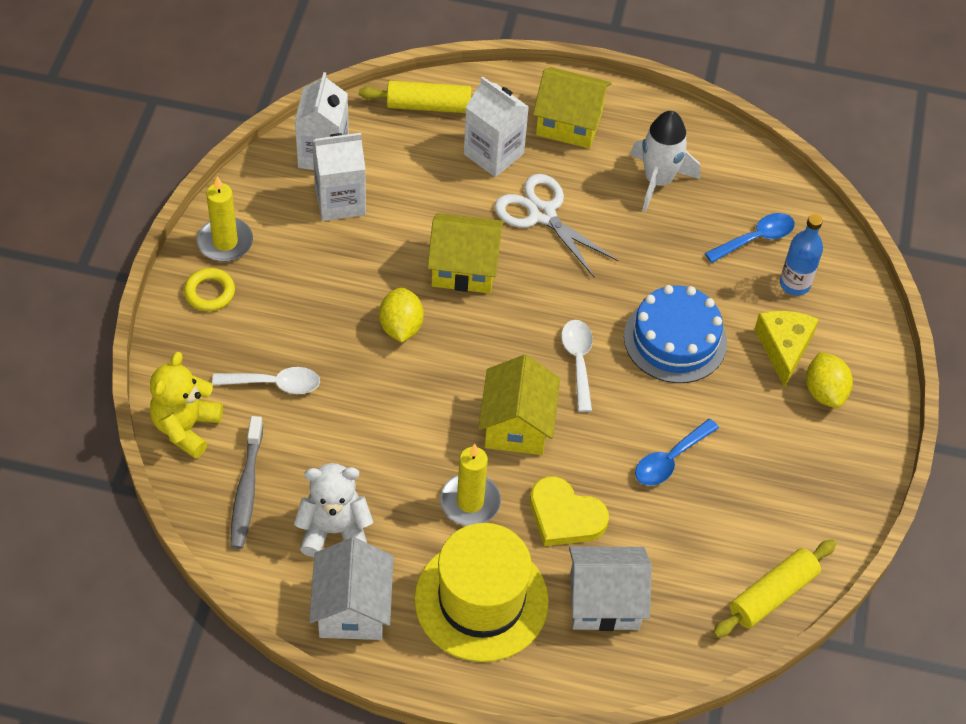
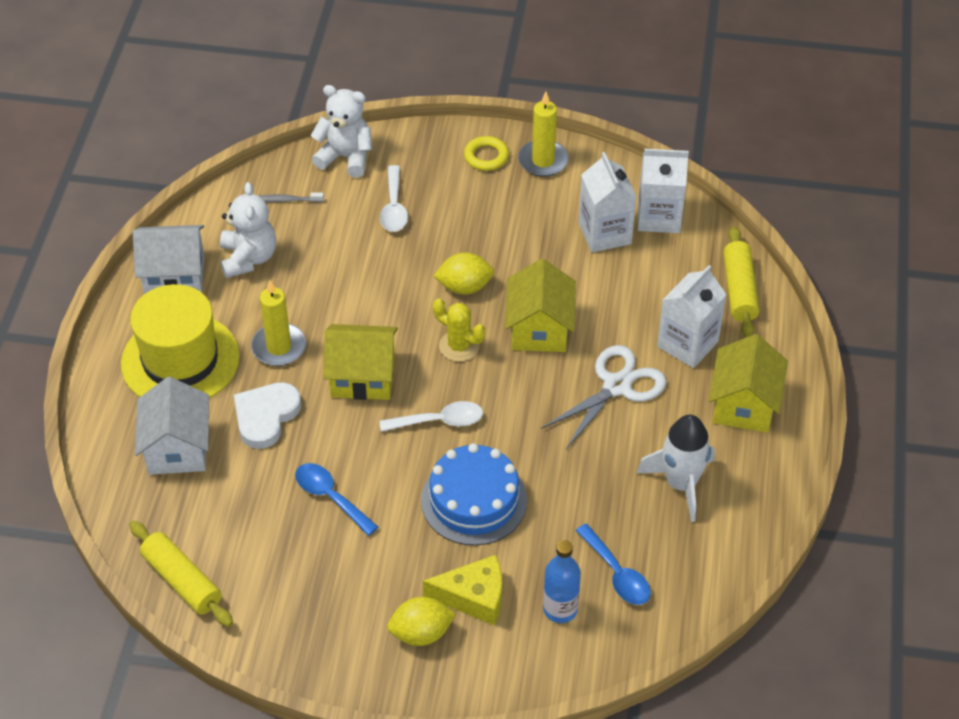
camera: 90 degrees right, 5 degrees down
yellow teddy bear [150,352,223,459] -> white teddy bear [310,85,372,177]
grey toothbrush [230,416,263,549] -> grey toothbrush [259,192,324,202], size x0.57
yellow heart [530,476,609,546] -> white heart [234,382,301,449]
none -> yellow cactus [433,298,485,362]

